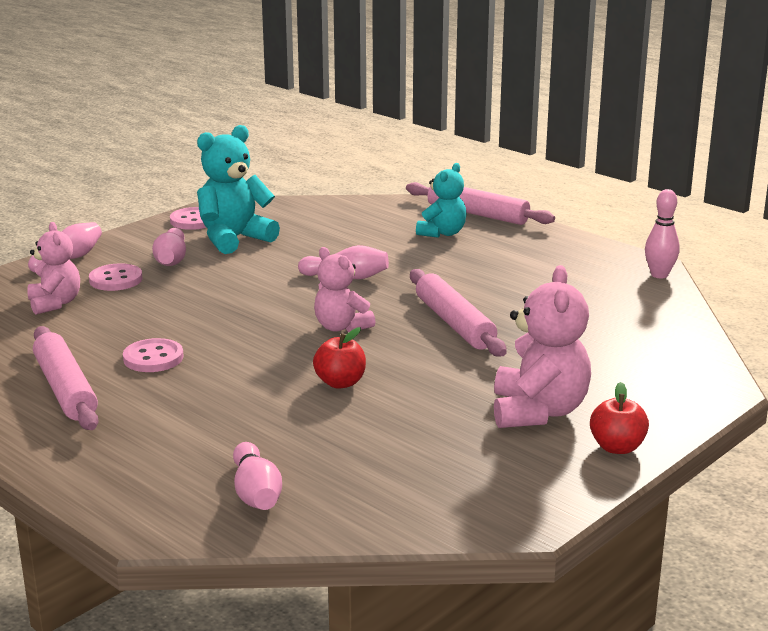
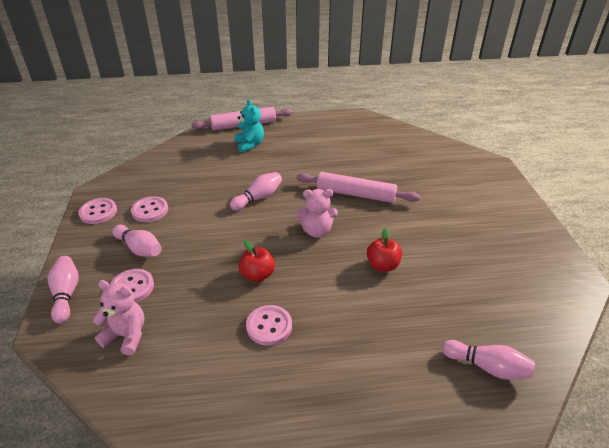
camera: 50 degrees left, 15 degrees up
pink rolling pin [33,326,99,430] -> none
turquoise teddy bear [197,125,280,254] -> pink button [131,196,168,222]
pink teddy bear [494,265,591,428] -> none
red apple [590,382,649,454] -> red apple moved to [239,240,275,282]
pink bowling pin [645,189,679,278] -> none

